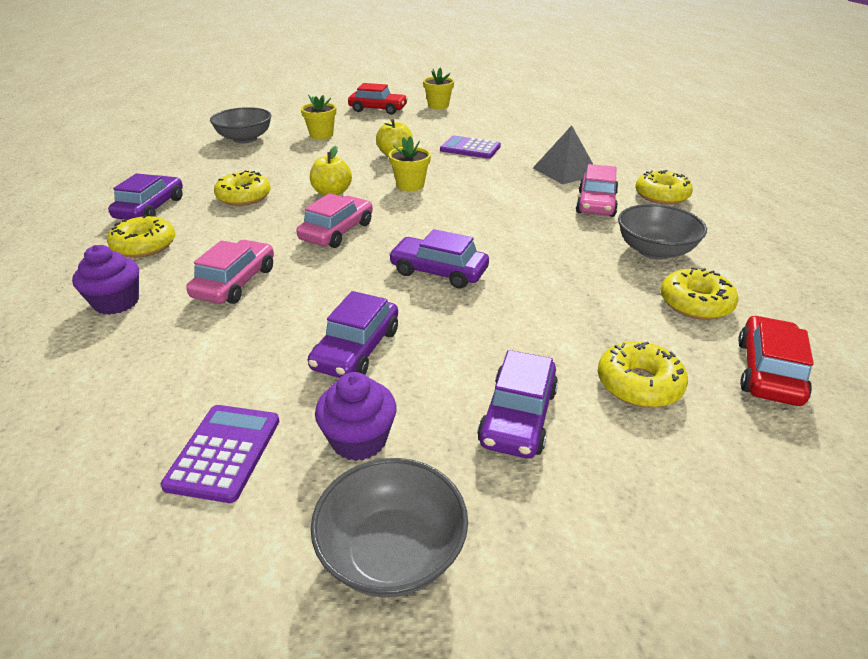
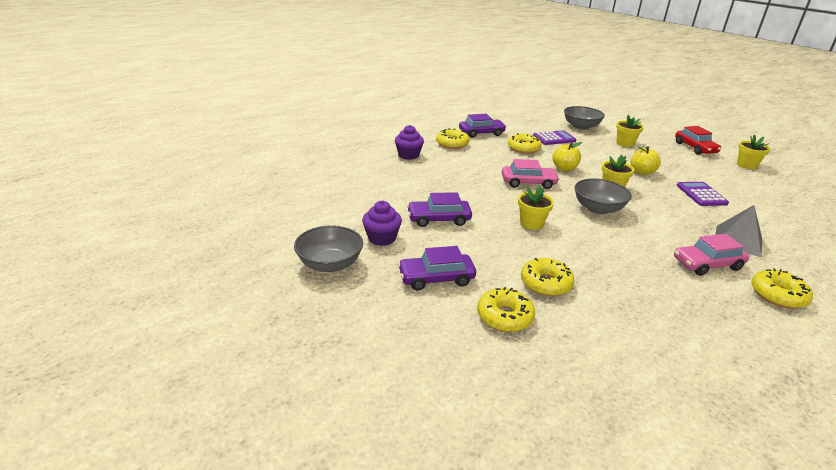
camera: 60 degrees right, 5 degrees down
purple calculator [161,405,279,503] -> purple calculator moved to [533,130,576,145]
pink car [186,240,274,304] -> none
purple car [389,229,489,289] -> yellow flower pot [518,186,554,230]
grey bowl [618,204,707,260] -> grey bowl moved to [575,179,632,214]
yellow donut [660,267,738,320] -> yellow donut moved to [521,258,575,296]
red car [738,316,814,406] -> none

